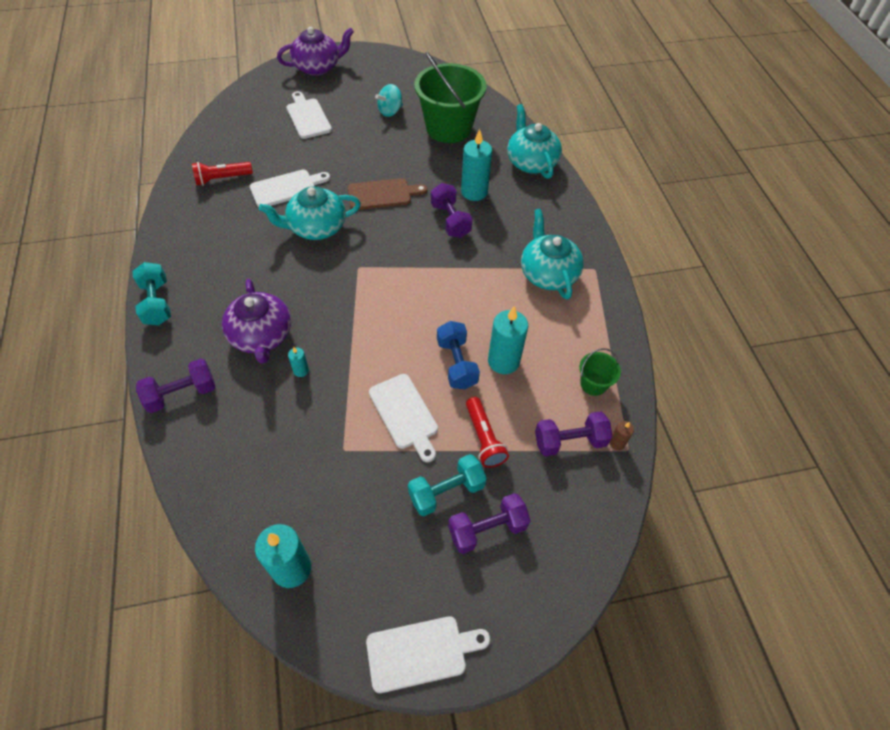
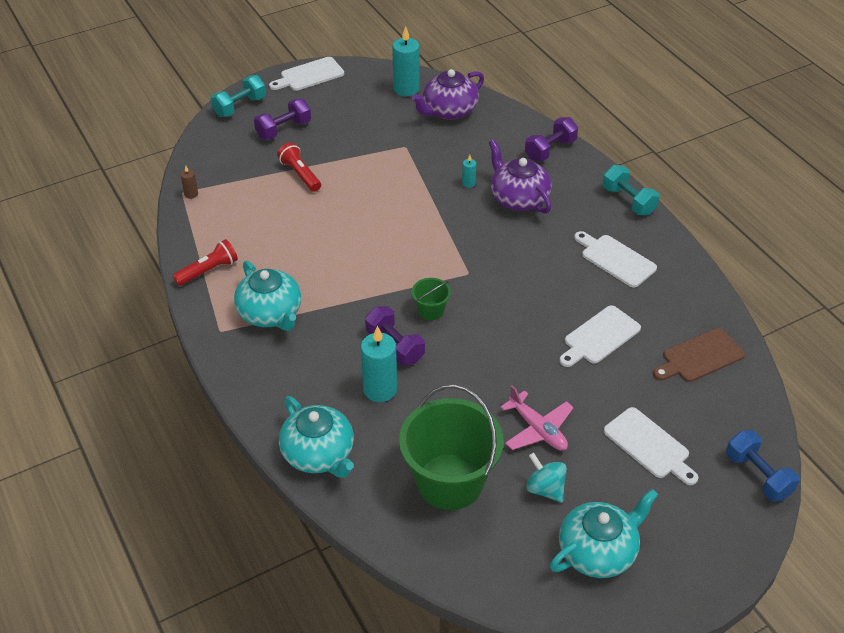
camera: 165 degrees right, 10 degrees down
red flashlight [192,162,253,186] -> red flashlight moved to [172,239,238,286]
turquoise teapot [259,186,361,240] -> turquoise teapot moved to [550,489,658,578]
purple teapot [277,27,354,76] -> purple teapot moved to [411,69,484,120]
brown cutting board [348,178,428,210] -> brown cutting board moved to [653,328,745,382]
white cutting board [369,374,438,462] -> white cutting board moved to [574,231,657,288]
turquoise spinning top [375,84,403,117] -> turquoise spinning top turned 75 degrees counterclockwise [526,453,567,503]
turquoise dumbbell [408,454,487,516] -> turquoise dumbbell moved to [211,75,266,117]
blue dumbbell [437,321,480,389] -> blue dumbbell moved to [726,430,800,502]
turquoise candle [488,306,528,374] -> none
purple dumbbell [535,411,613,457] -> none
green bucket [579,348,621,396] -> green bucket moved to [412,278,451,320]
none -> pink plane [500,385,574,451]

